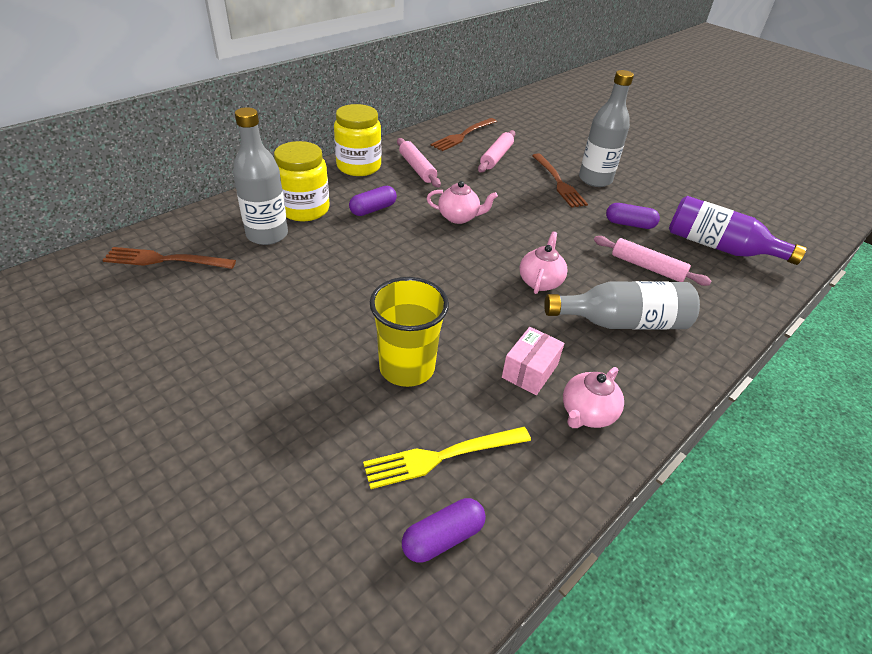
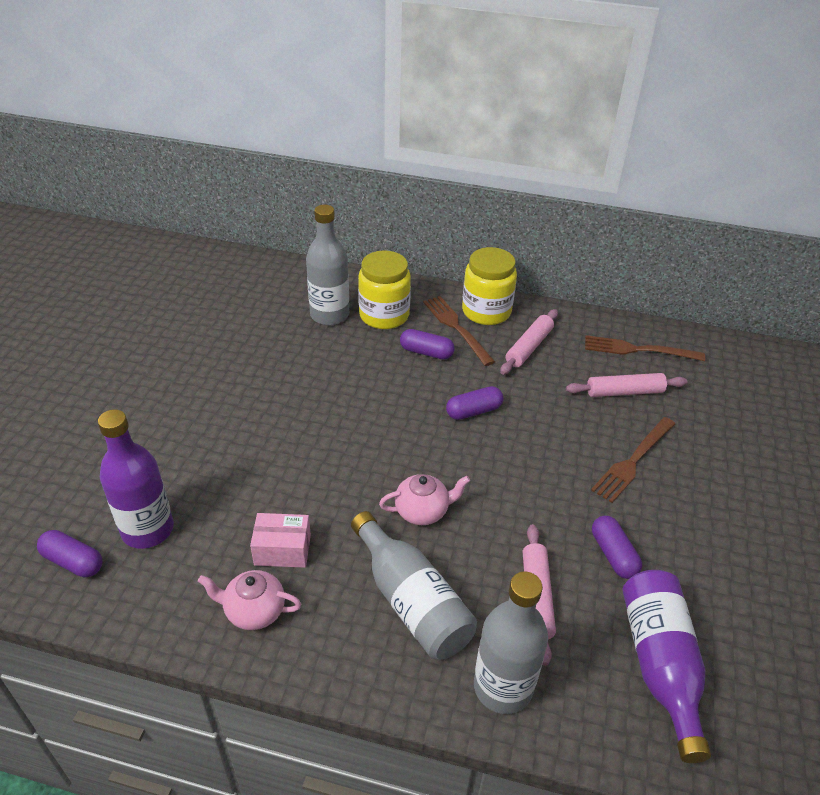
camera: 60 degrees right, 0 degrees up
brown fork [103,247,236,269] -> brown fork moved to [423,296,495,366]
yellow fork [363,427,531,489] -> purple bottle [98,409,174,549]
yellow cup [370,277,449,387] -> none
pink teapot [427,181,498,224] -> purple capsule [446,386,503,420]
grey bottle [579,70,634,187] -> grey bottle moved to [474,571,548,714]

